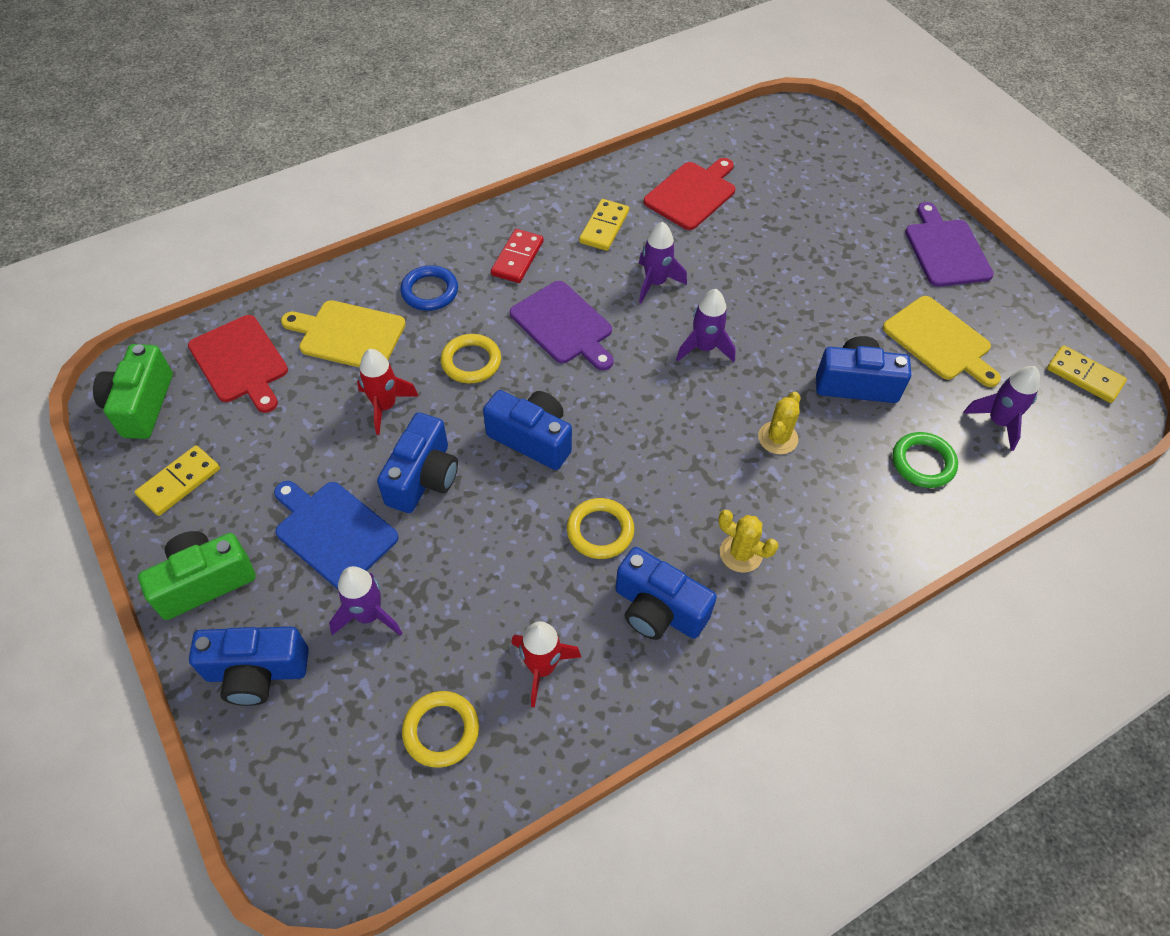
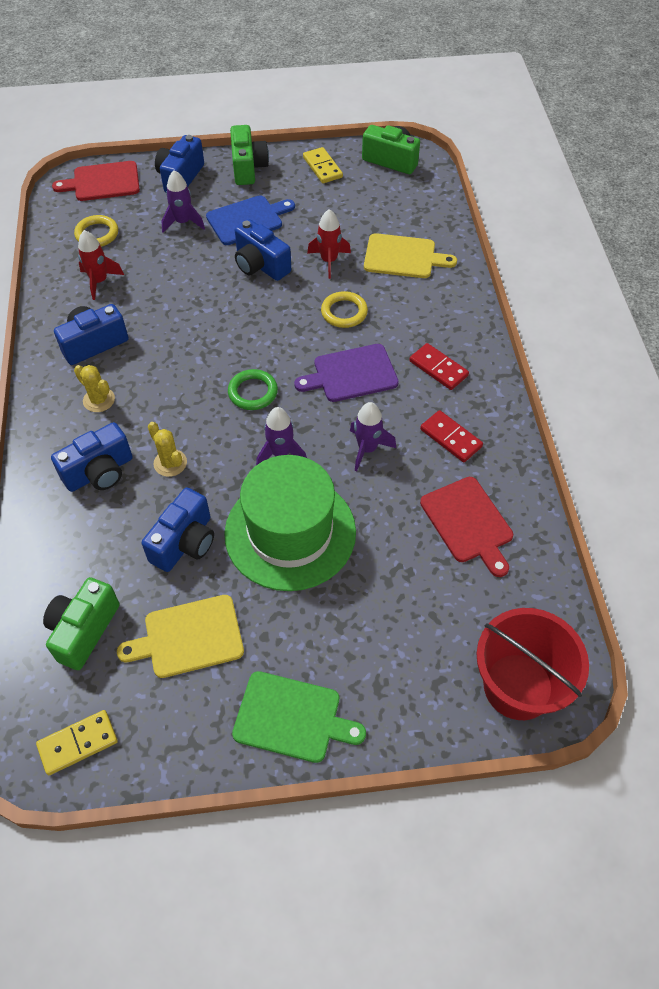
camera: 115 degrees right, 0 degrees up
red cutting board [188,315,288,413] -> red cutting board moved to [52,161,140,201]
yellow cutting board [281,300,406,368] -> yellow cutting board turned 60 degrees clockwise [364,233,457,278]
blue ring [400,265,458,311] -> none
blue camera [483,390,572,470] -> blue camera moved to [51,422,133,492]
yellow ring [567,498,634,559] -> none
yellow domino [579,199,629,251] -> red domino [420,410,483,462]
yellow cactus [718,510,779,573] -> yellow cactus turned 75 degrees clockwise [74,365,115,412]
green ring [893,432,958,488] -> green ring moved to [228,369,278,410]
purple cutting board [905,202,994,287] -> green cutting board [232,671,366,763]
purple rocket [963,366,1040,451] -> green camera [43,577,120,670]
none -> green hat [224,455,356,591]
none -> red bucket [477,608,589,720]

